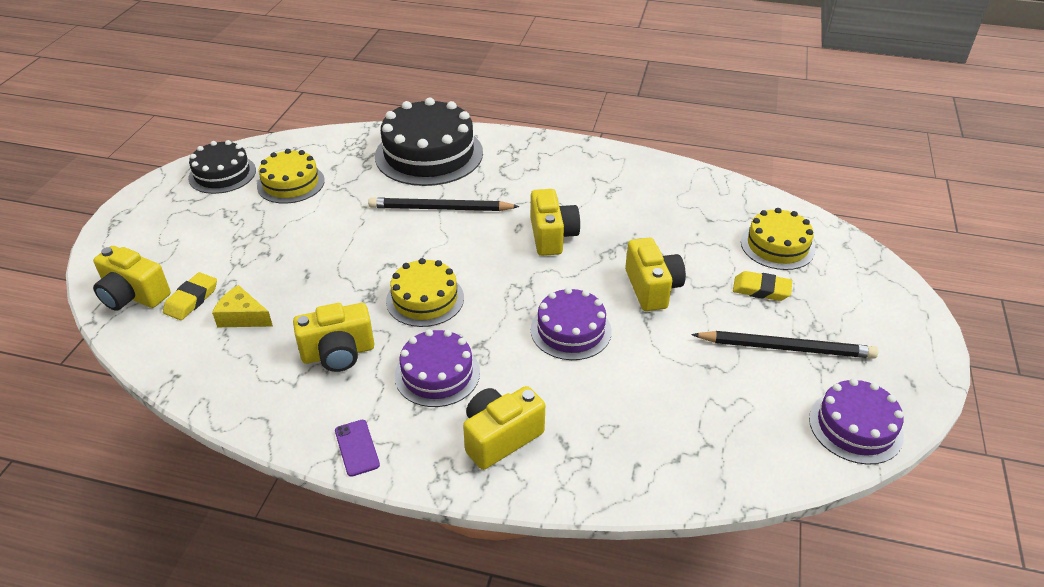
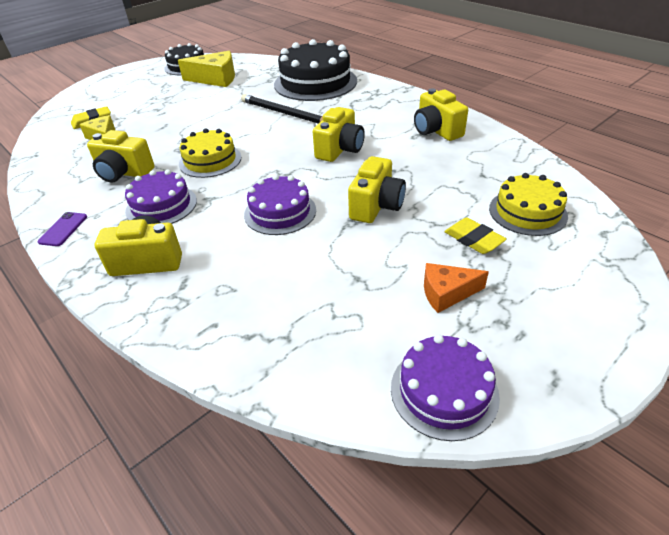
camera: 35 degrees right, 0 degrees up
yellow camera [93,246,171,311] -> yellow camera moved to [414,88,468,141]
yellow cake [257,149,325,204] -> yellow cheese [178,51,235,87]
black pencil [691,331,878,359] -> orange cheese [424,263,489,313]

